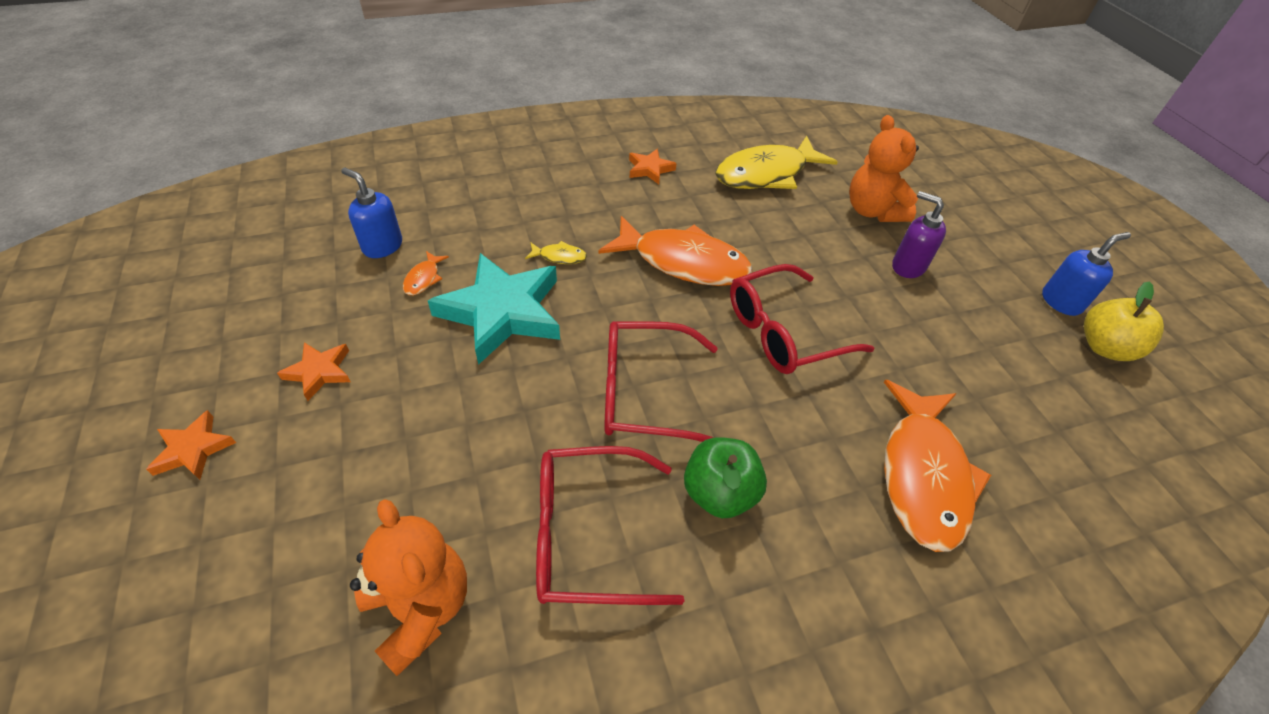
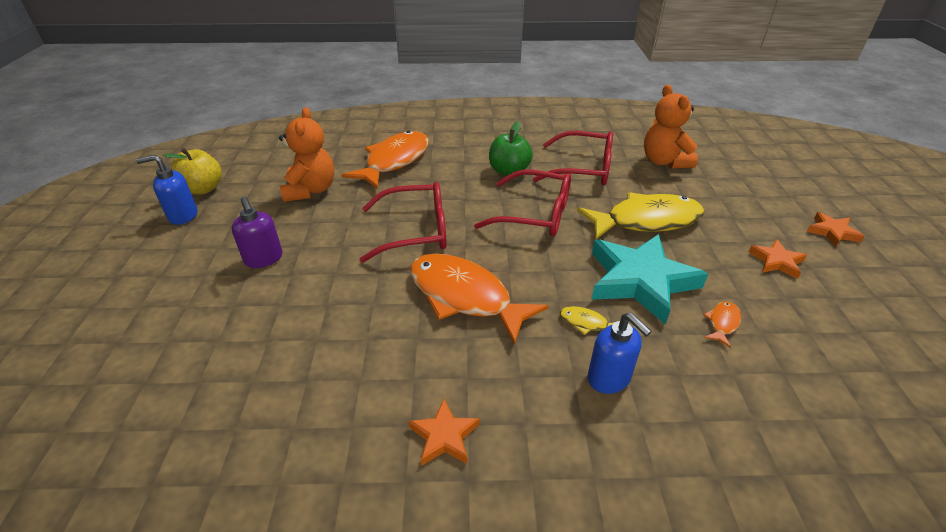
camera: 160 degrees left, 10 degrees down
blue soap dispenser [341,168,402,258] -> blue soap dispenser moved to [588,313,652,394]
yellow fish [715,136,838,189] -> yellow fish moved to [577,193,705,240]
orange teddy bear [849,115,919,222] -> orange teddy bear moved to [279,107,334,202]

